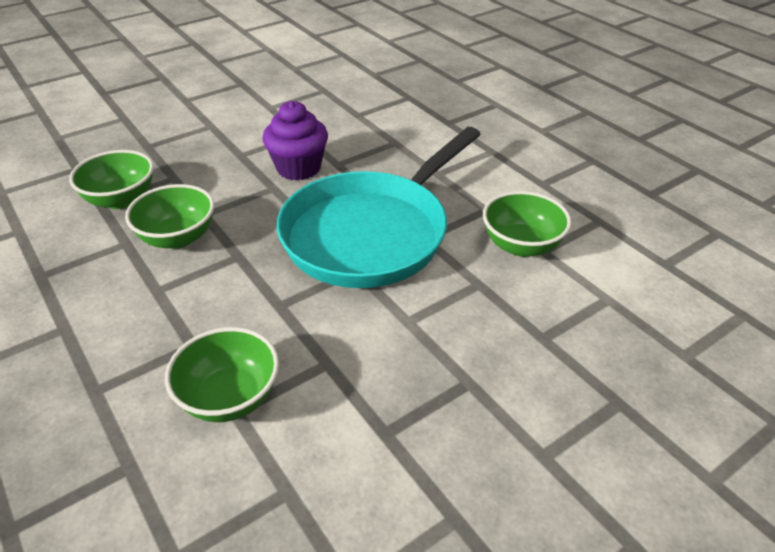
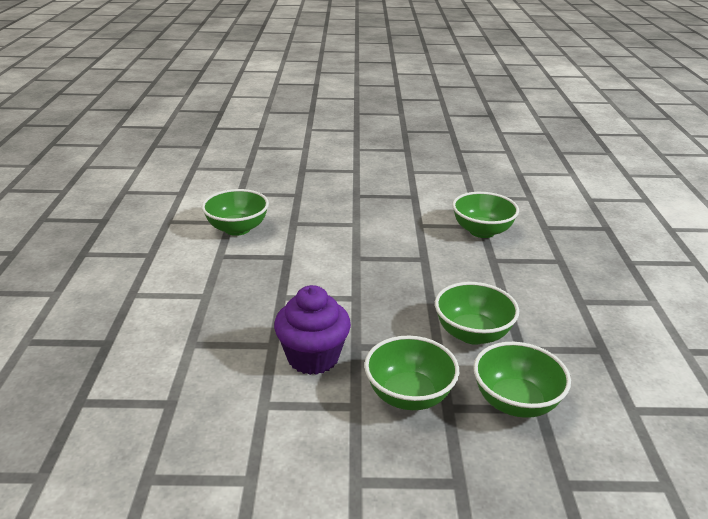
camera: 145 degrees left, 10 degrees down
turquoise pan [277,127,481,288] -> none
none -> green bowl [364,336,459,410]

